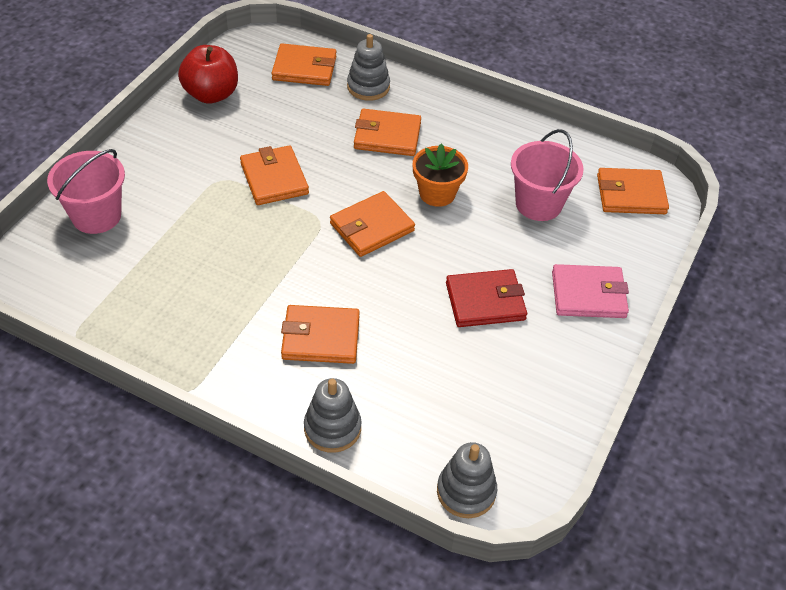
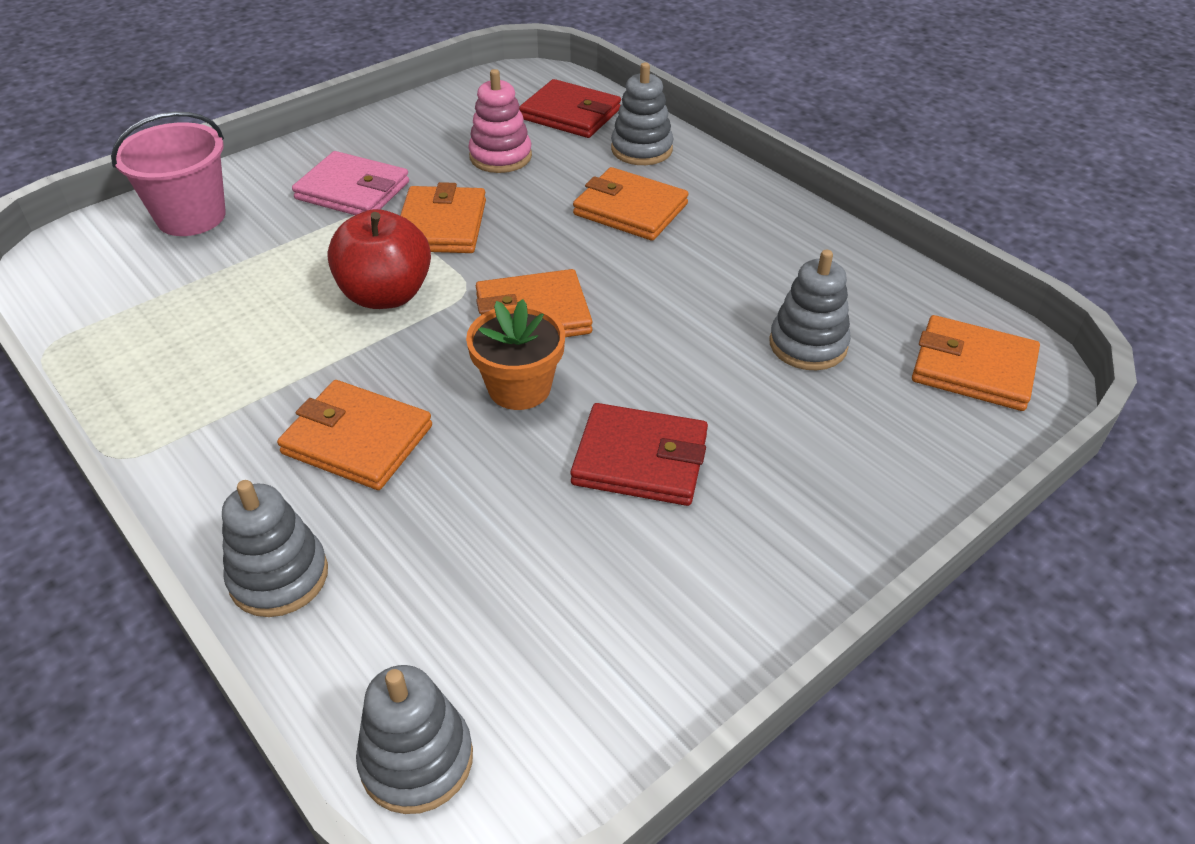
camera: 25 degrees right, 5 degrees down
red apple [178,45,238,104] -> red apple moved to [327,209,431,309]
orange wallet [272,44,336,86] -> red wallet [519,79,621,138]
orange flower pot [413,143,468,207] -> orange flower pot moved to [466,299,565,410]
pink bucket [511,129,584,221] -> grey stacking toy [769,250,851,370]
pink wallet [552,264,629,318] -> pink wallet moved to [292,151,409,215]
none -> pink stacking toy [468,69,532,173]

